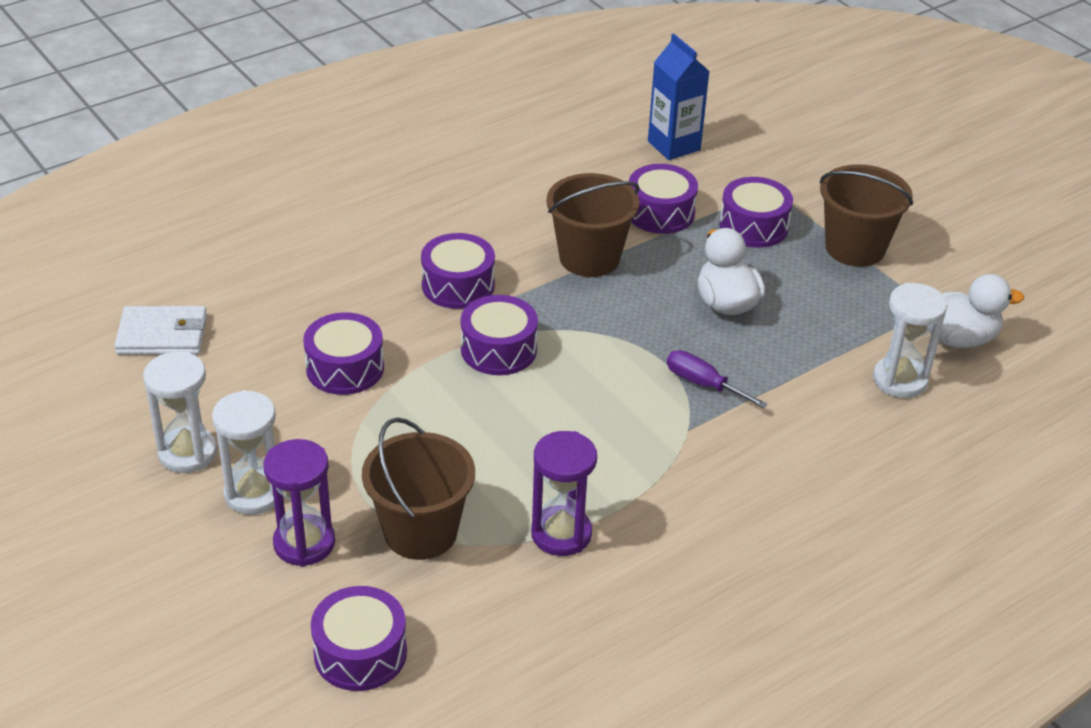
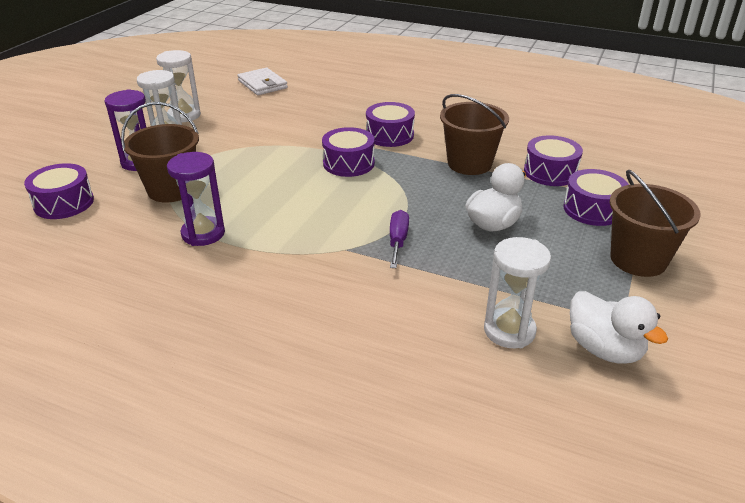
camera: 60 degrees right, 5 degrees down
purple drum [303,312,384,395] -> none
blue carton [648,34,710,160] -> none

